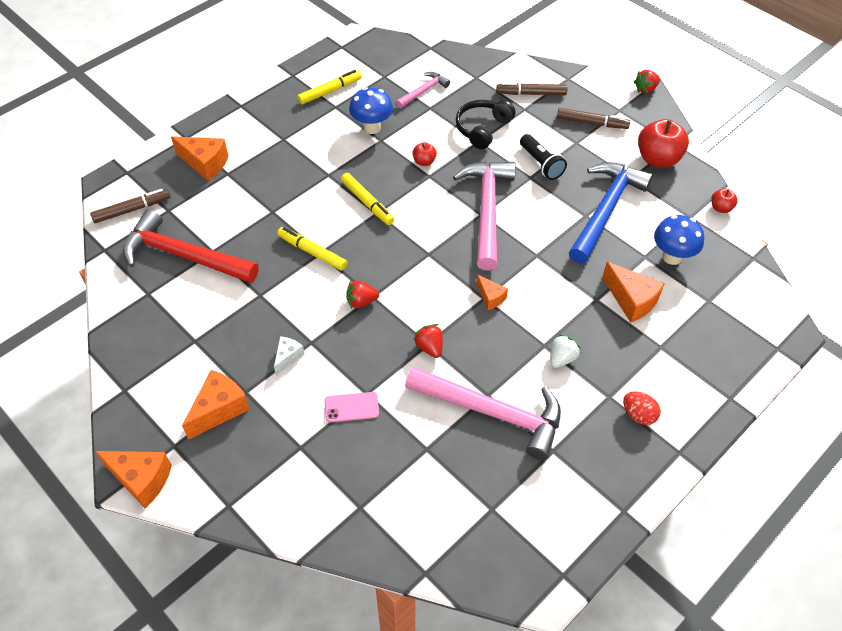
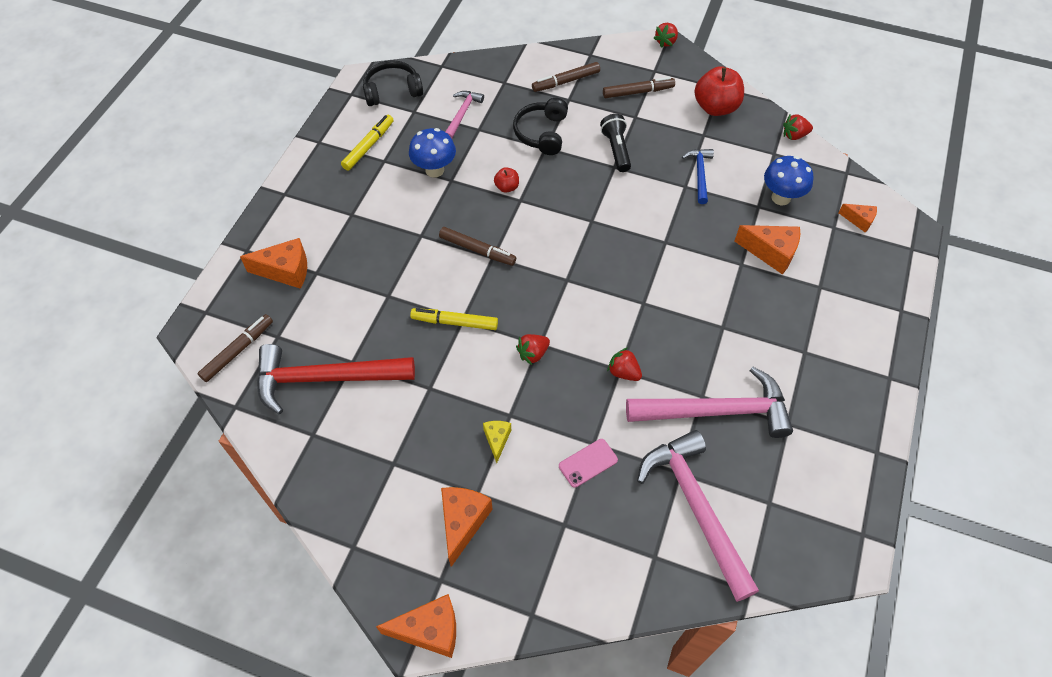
camera: 25 degrees left, 5 degrees up
white cheese [274,336,305,375] -> yellow cheese [483,421,511,463]
yellow marker [341,173,394,225] -> brown marker [439,227,516,266]
pink hammer [453,161,516,271] -> pink hammer moved to [637,430,759,602]
orange cheese [476,274,508,310] -> orange cheese moved to [839,204,877,232]
black flashlight [520,134,567,180] -> black flashlight turned 135 degrees counterclockwise [600,114,631,172]
white strawberry [550,334,581,368] -> none
blue hammer [569,162,653,264] -> blue hammer [682,149,714,204], size x0.50
red egg [623,391,661,425] -> none
red apple [711,189,738,213] -> red strawberry [783,114,813,140]
none -> black headphones [363,60,423,106]

